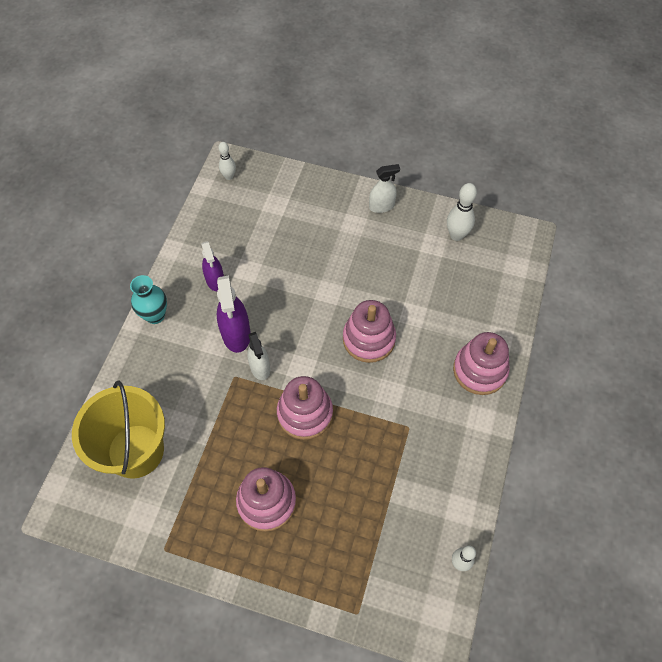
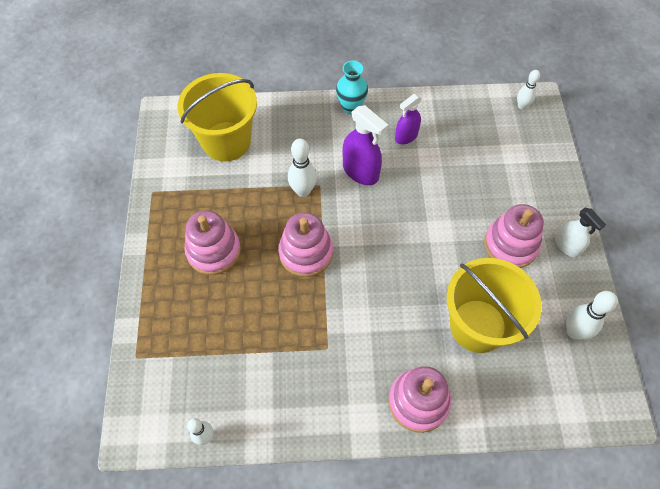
camera: 70 degrees right, 0 degrees up
purple spray bottle [217,275,251,353] -> purple spray bottle turned 105 degrees counterclockwise [343,105,388,185]
white spray bottle [247,332,270,380] -> none
pink stacking toy [343,300,396,363] -> pink stacking toy moved to [484,204,544,268]
none -> white bowling pin [288,138,317,197]
none -> yellow bucket [447,258,542,353]

